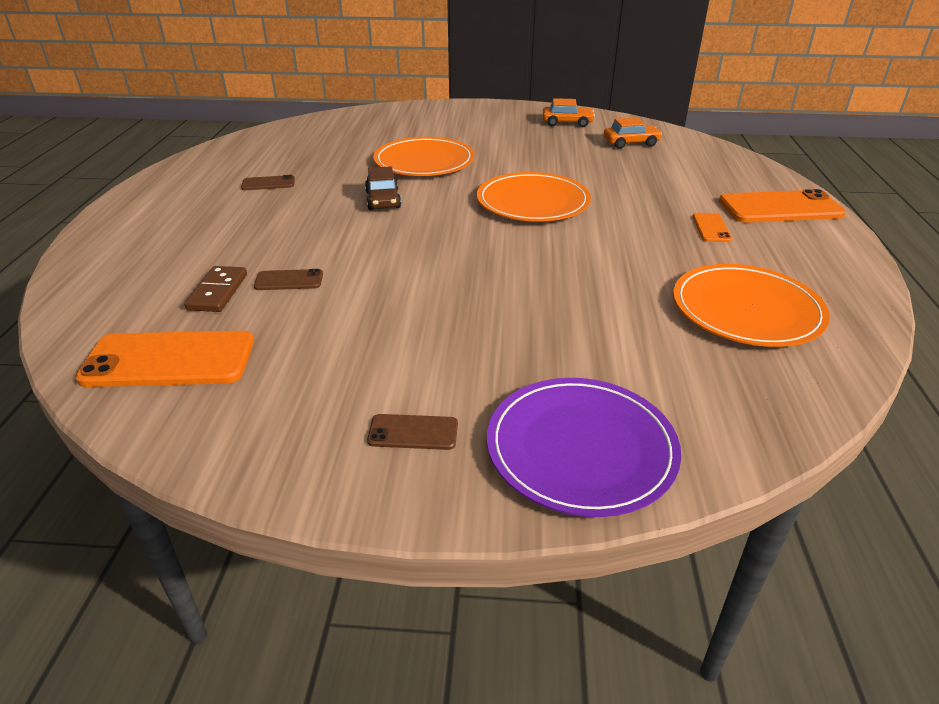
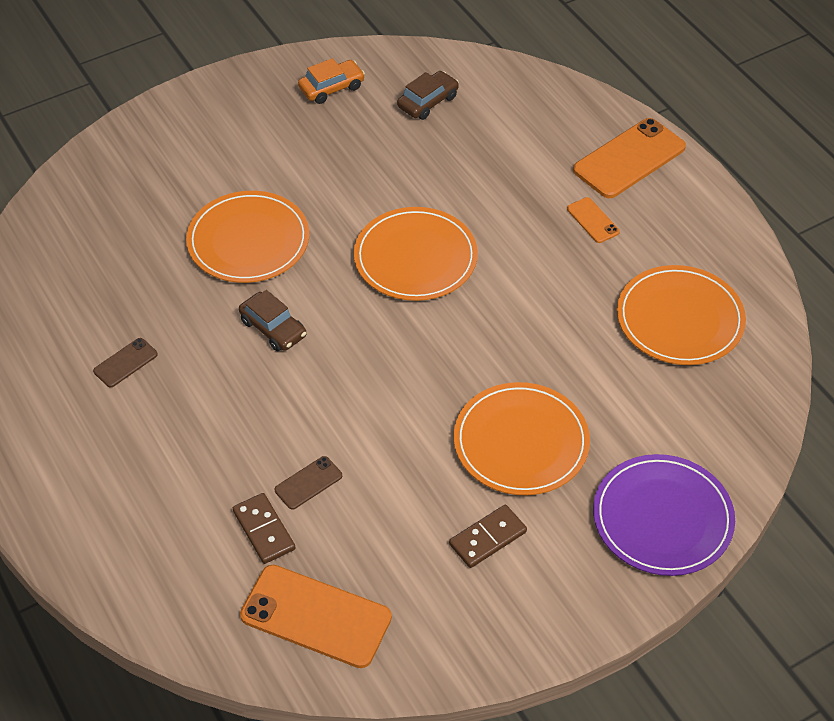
camera: 35 degrees left, 15 degrees up
orange phone [75,331,254,387] -> orange phone turned 60 degrees clockwise [240,565,392,668]
brown phone [367,414,458,450] -> none
orange car [604,117,662,149] -> brown car [397,71,459,120]
none -> brown domino [449,505,527,568]
none -> orange plate [454,382,590,495]

